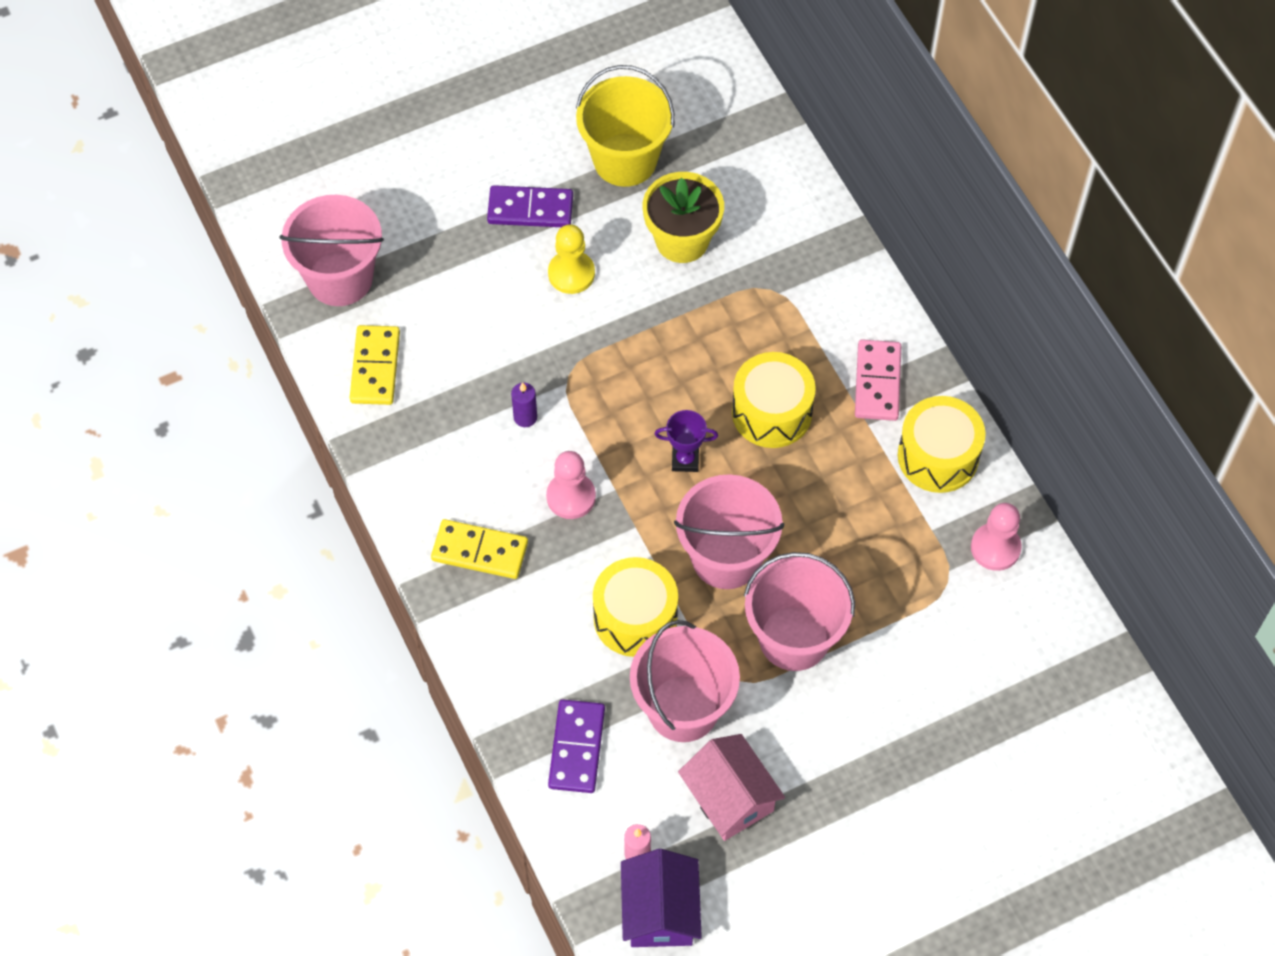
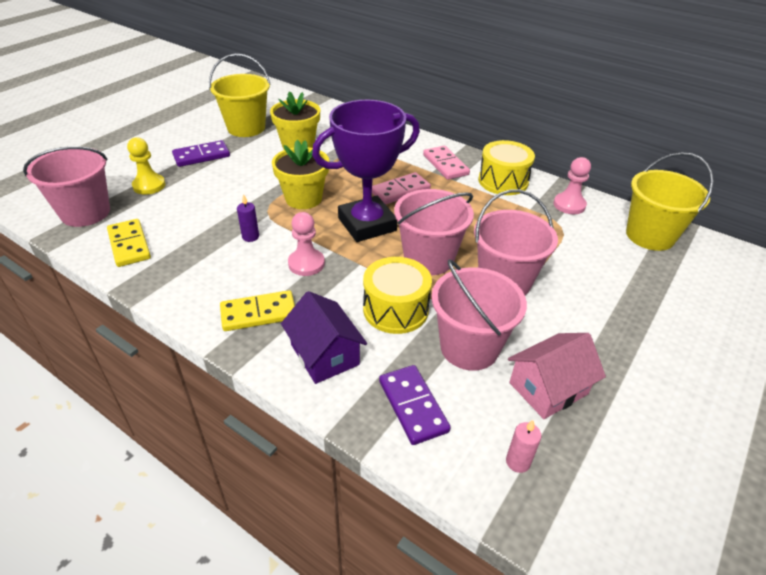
camera: 30 degrees left, 20 degrees down
yellow pawn [548,224,595,294] -> yellow pawn moved to [127,137,166,195]
purple house [621,849,702,947] -> purple house moved to [281,291,367,384]
purple trophy [654,410,718,472] -> purple trophy [312,100,420,242], size x2.48
pink house [678,734,785,841] -> pink house turned 60 degrees counterclockwise [508,333,606,419]
yellow drum [732,352,816,448] -> pink domino [372,172,431,205]
none -> yellow flower pot [272,140,329,209]
none -> yellow bucket [626,152,714,251]

